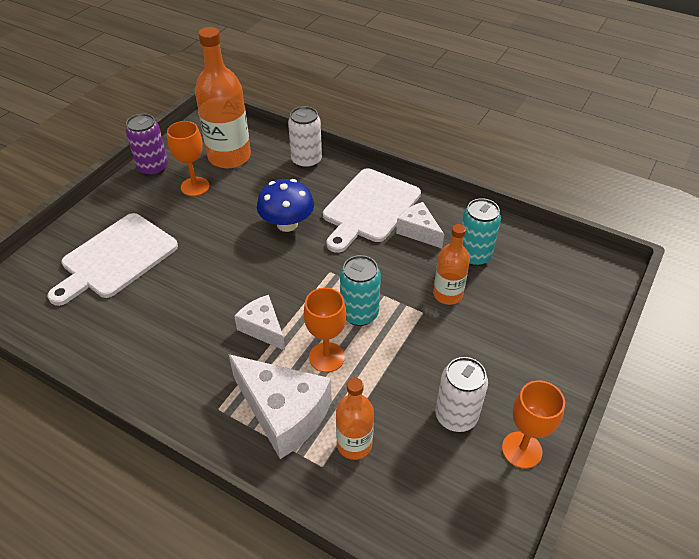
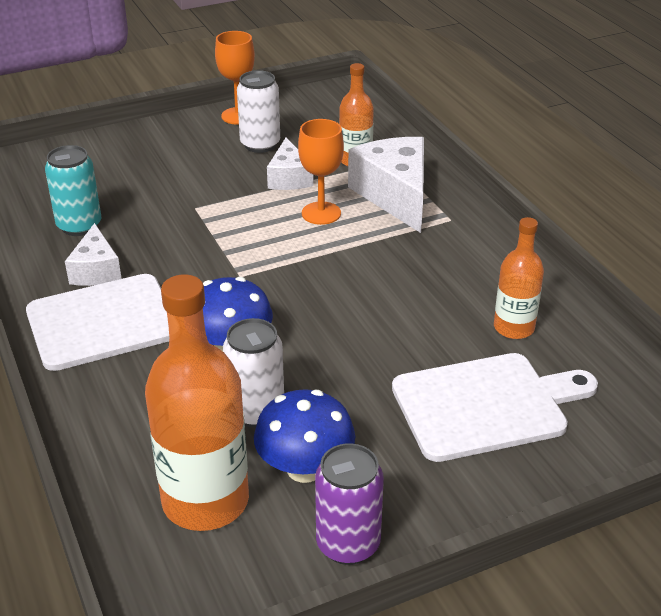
camera: 145 degrees left, 10 degrees down
orange goblet [167,121,209,196] -> blue mushroom [254,389,355,483]
white cheese [234,295,285,351] -> white cheese moved to [267,138,314,190]
white can [288,106,322,169] -> white can moved to [223,318,284,428]
turquoise can [340,255,381,326] -> none
orange bottle [433,224,470,305] -> orange bottle moved to [494,217,544,339]

